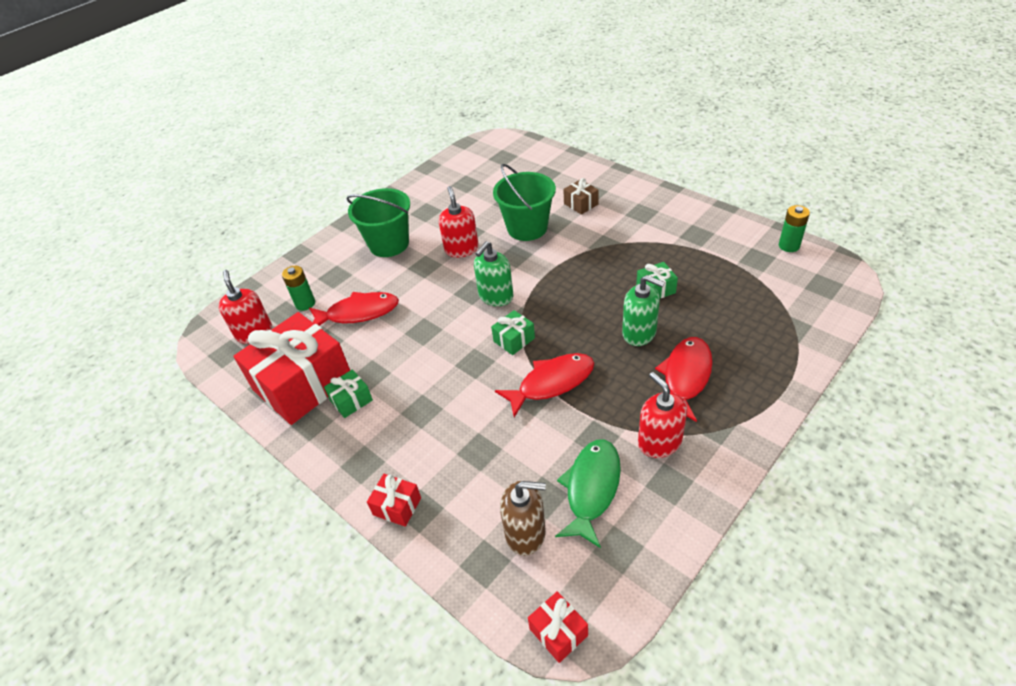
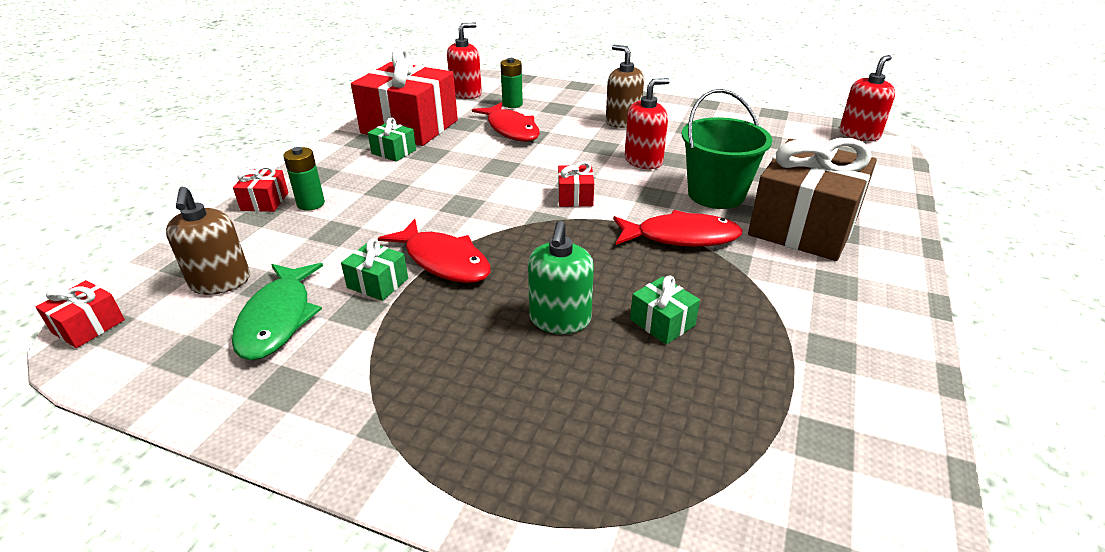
camera: 65 degrees right, 10 degrees down
green bucket [346,188,410,257] -> brown soap dispenser [606,45,644,128]
green soap dispenser [474,241,514,306] -> red gift [558,161,594,207]
green gift [491,310,535,355] -> green gift moved to [341,239,408,301]
green fish [555,439,621,548] -> green fish turned 90 degrees clockwise [232,263,323,360]
brown gift [563,178,599,215] -> brown gift [748,138,877,261], size x2.37
red soap dispenser [638,372,687,458] -> red soap dispenser moved to [840,55,895,141]
red fish [655,337,713,422] -> red fish moved to [613,210,743,247]
green battery [779,205,810,252] -> green battery moved to [283,147,325,211]

